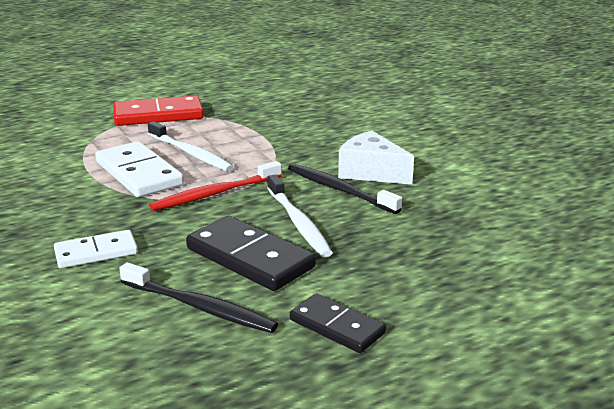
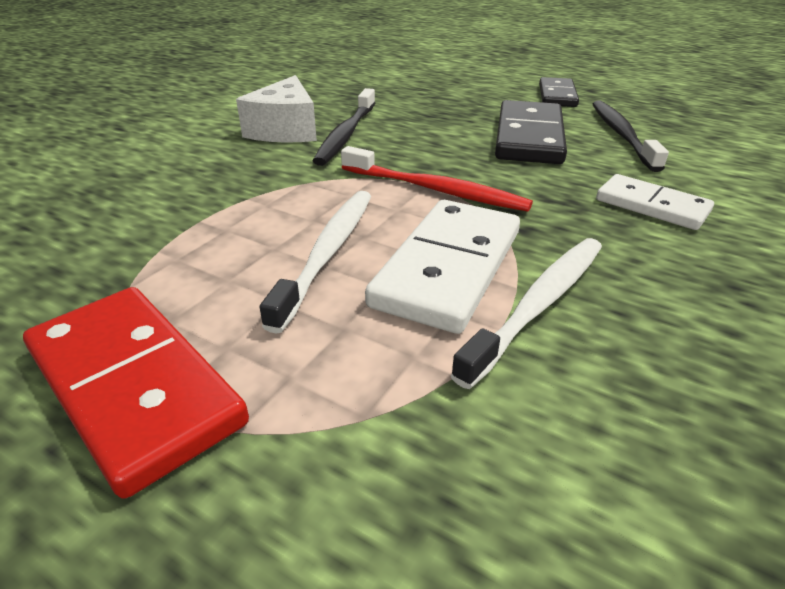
camera: 120 degrees left, 10 degrees up
white toothbrush [267,175,333,257] -> white toothbrush moved to [451,238,602,389]

